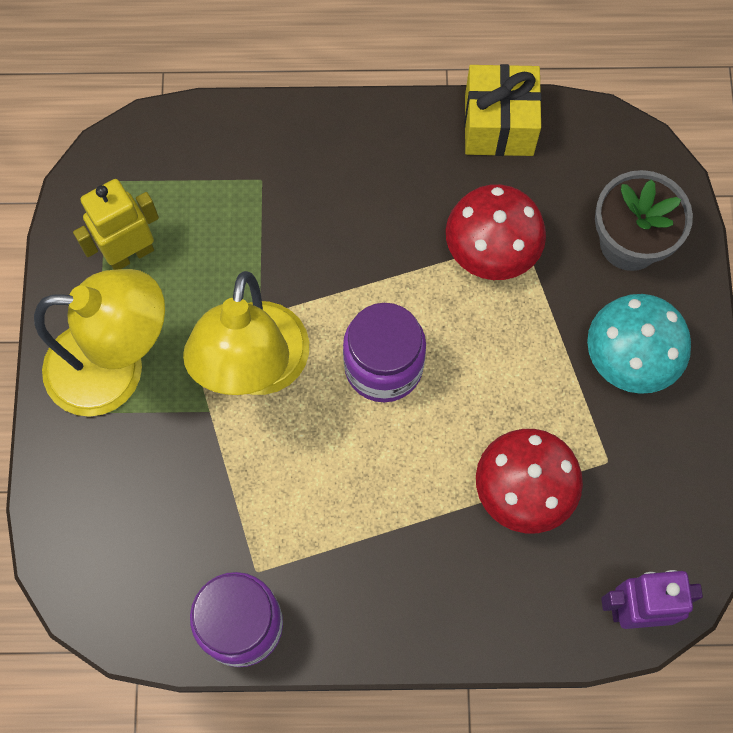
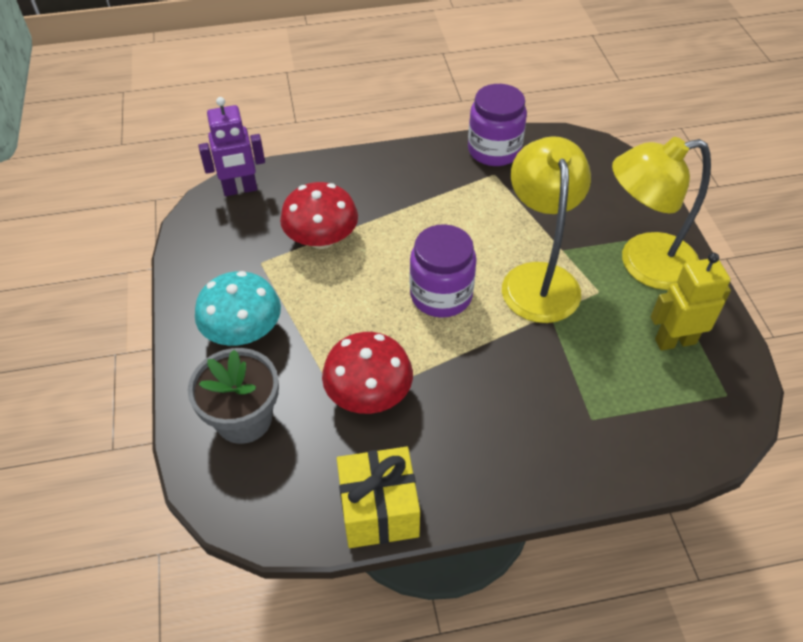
camera: 170 degrees right, 20 degrees down
yellow robot [73,179,159,270] -> yellow robot turned 150 degrees counterclockwise [651,253,731,351]

